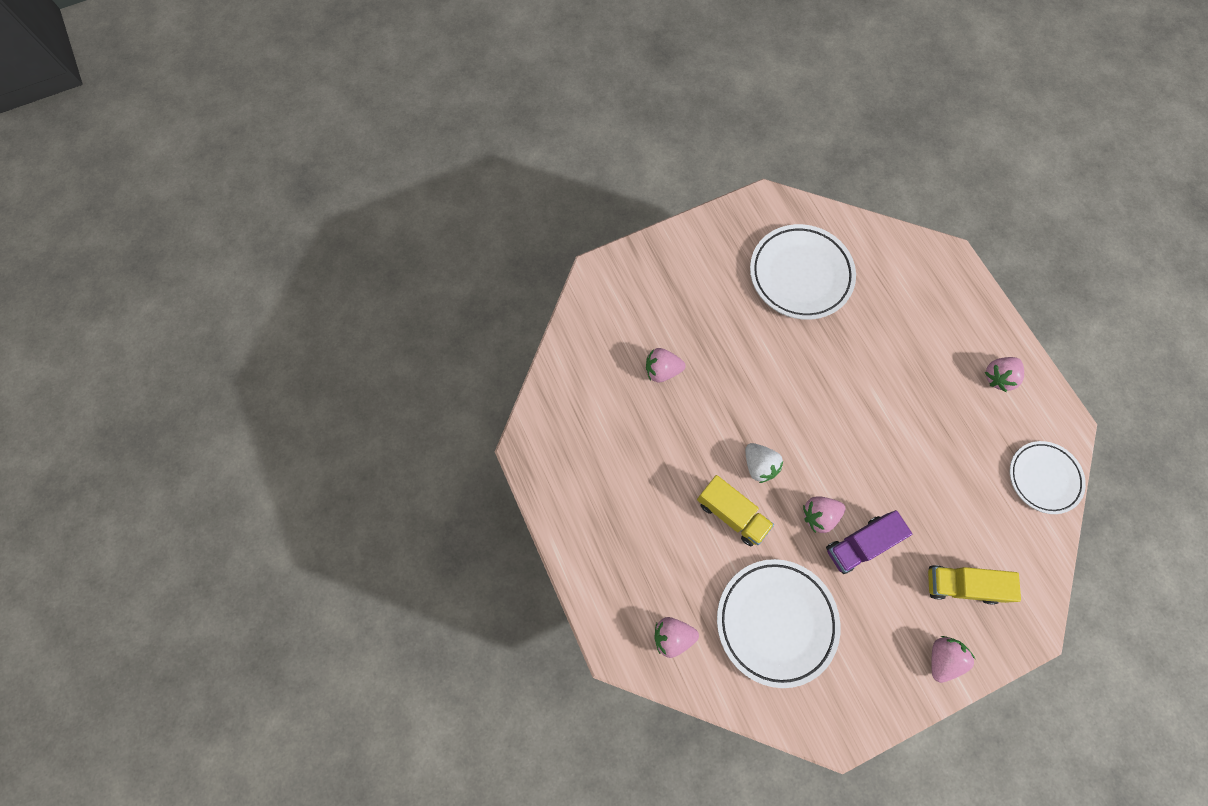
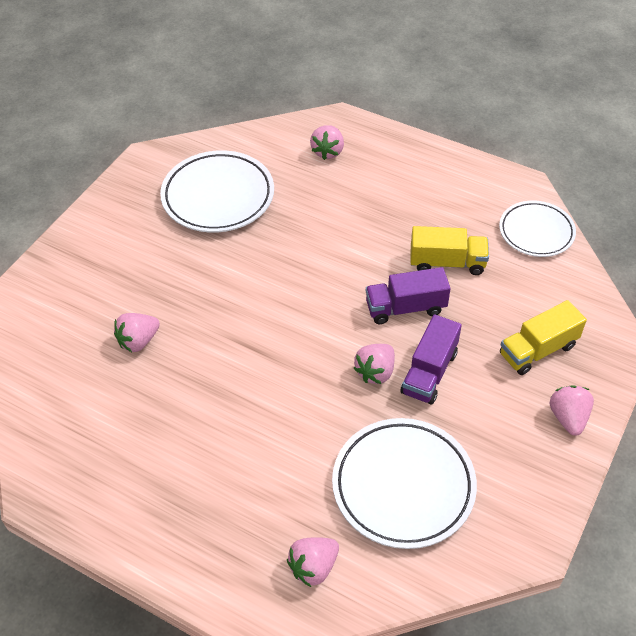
camera: 35 degrees left, 20 degrees down
yellow truck [697,475,774,546] -> yellow truck moved to [410,226,489,275]
white strawberry [745,443,783,483] -> none
pink strawberry [985,357,1024,392] -> pink strawberry moved to [310,125,344,160]
none -> purple truck [366,267,451,324]

